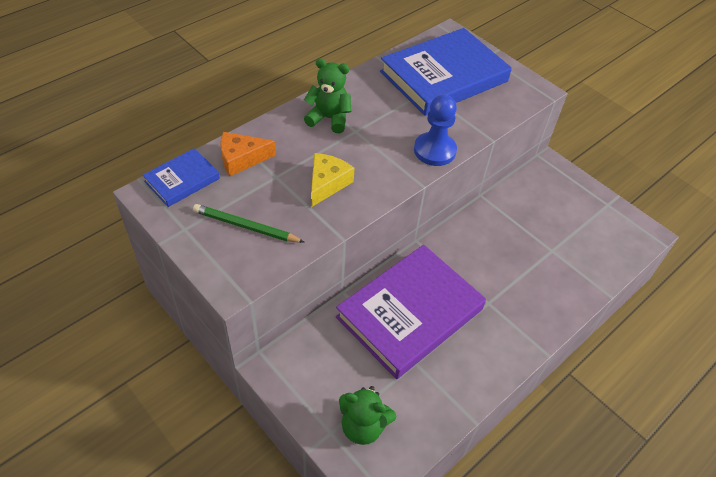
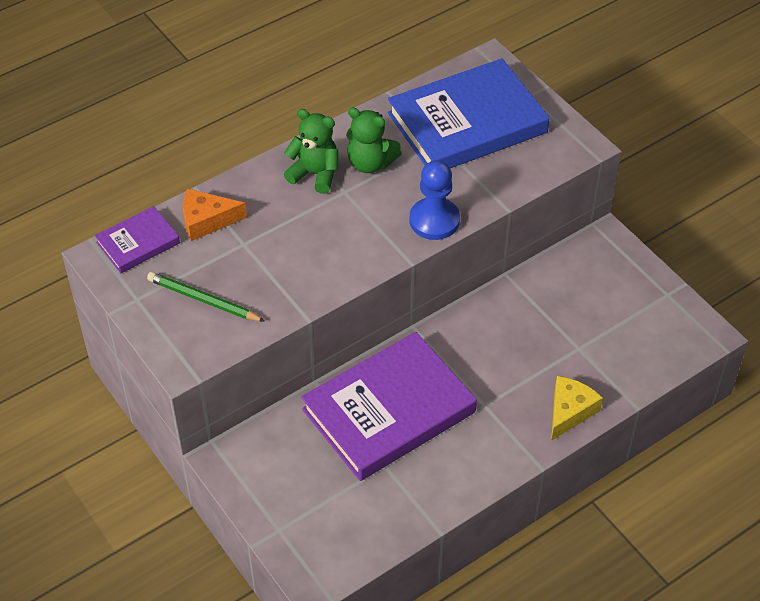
camera: 10 degrees right, 0 degrees up
blue book [142,148,220,207] -> purple book [95,206,180,273]
yellow cheese [311,153,355,207] -> yellow cheese moved to [551,376,603,441]
green teddy bear [339,386,397,445] -> green teddy bear moved to [346,108,401,173]

